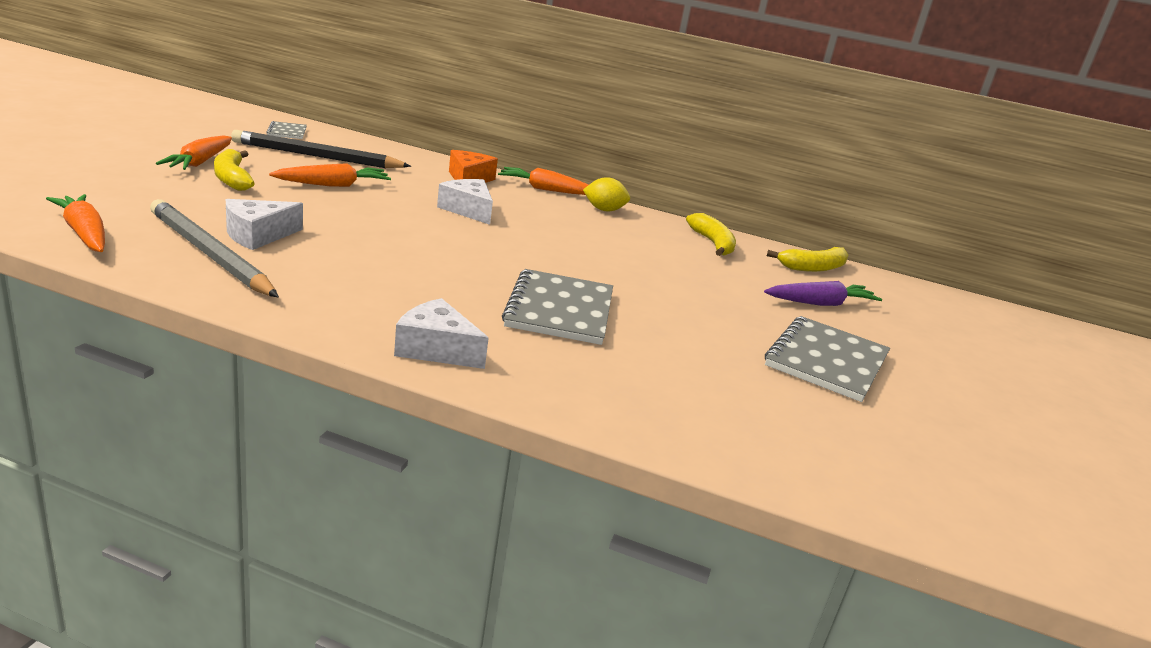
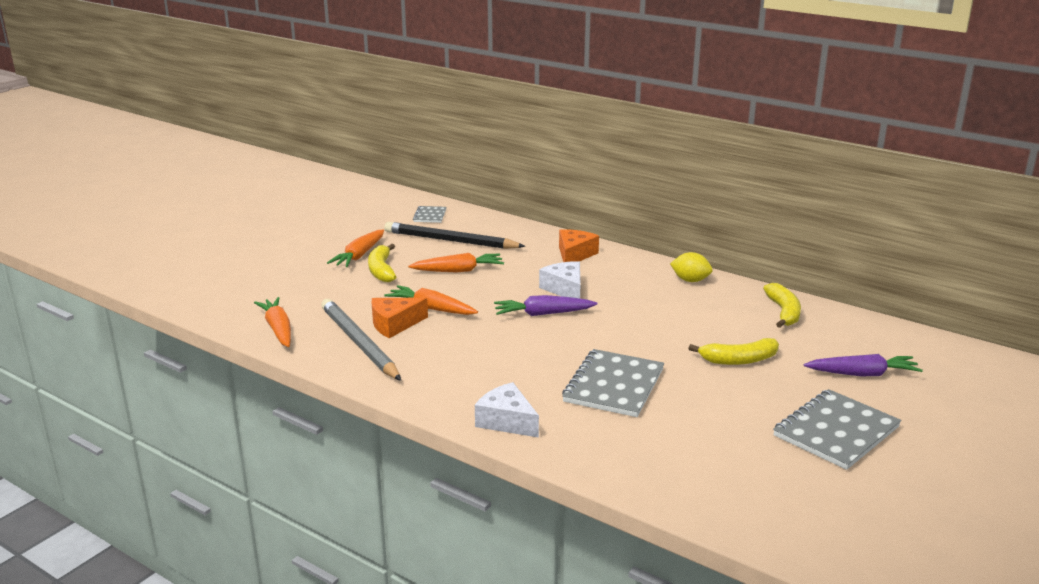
camera: 20 degrees right, 0 degrees up
white cheese [226,199,303,250] -> orange cheese [372,297,428,338]
orange carrot [498,167,589,195] -> orange carrot moved to [384,285,478,315]
yellow banana [767,247,848,272] -> yellow banana moved to [688,338,779,365]
none -> purple carrot [494,295,597,316]

